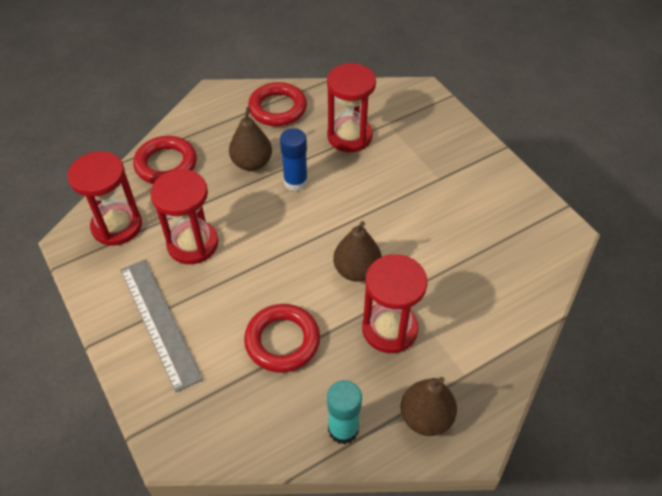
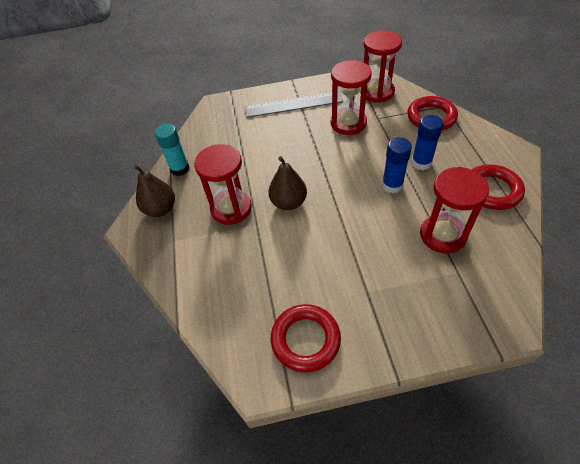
camera: 115 degrees right, 0 degrees up
brown pear [229,107,272,171] -> blue glue stick [411,115,443,170]
red ring [244,304,320,373] -> red ring moved to [271,304,341,372]

